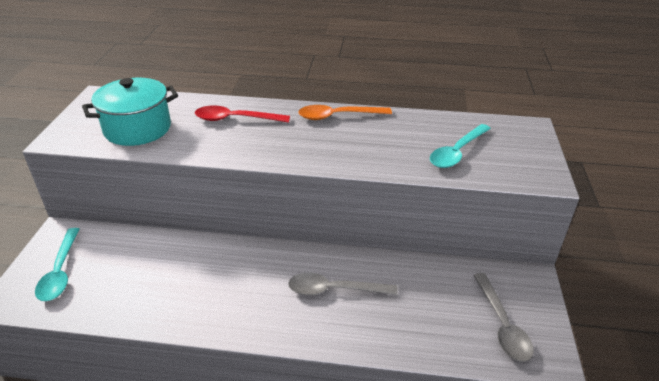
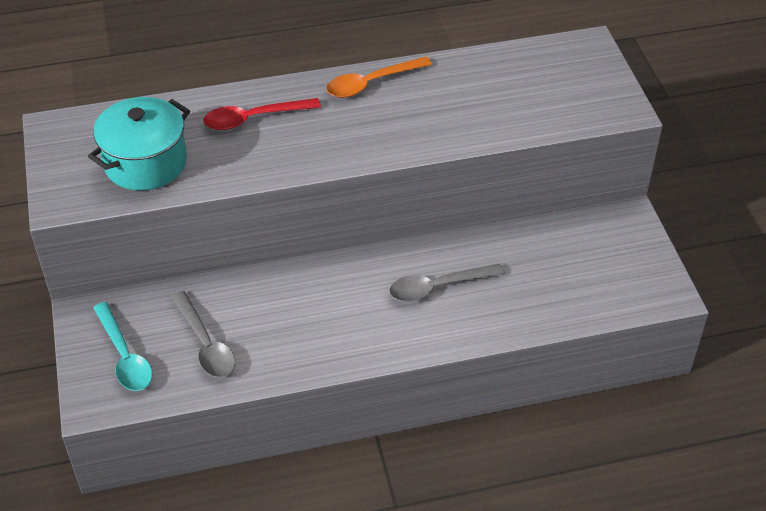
camera: 20 degrees left, 10 degrees up
turquoise spoon [430,124,491,168] -> none
grey spoon [473,273,534,362] -> grey spoon moved to [171,291,235,378]

